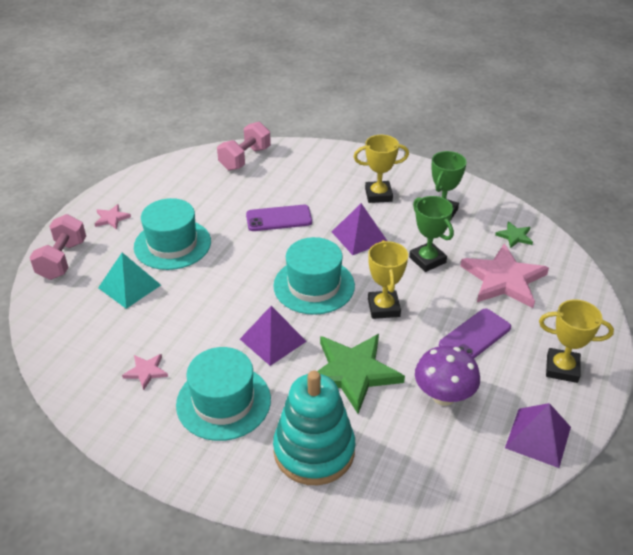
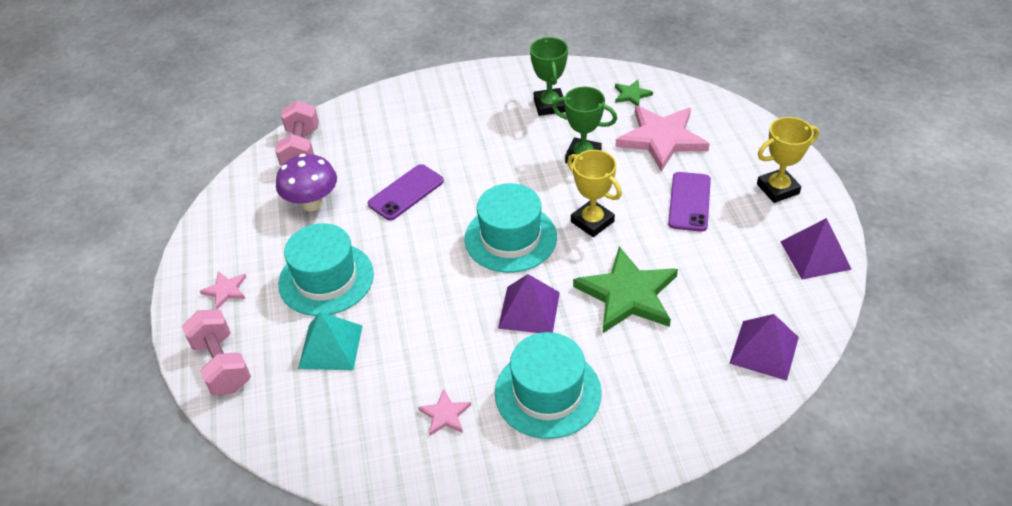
camera: 35 degrees left, 5 degrees up
turquoise stacking toy [273,371,355,485] -> none
purple pyramid [332,203,387,255] -> purple pyramid moved to [729,314,799,381]
yellow trophy [354,135,409,203] -> none
purple mushroom [415,346,480,406] -> purple mushroom moved to [276,154,337,211]

